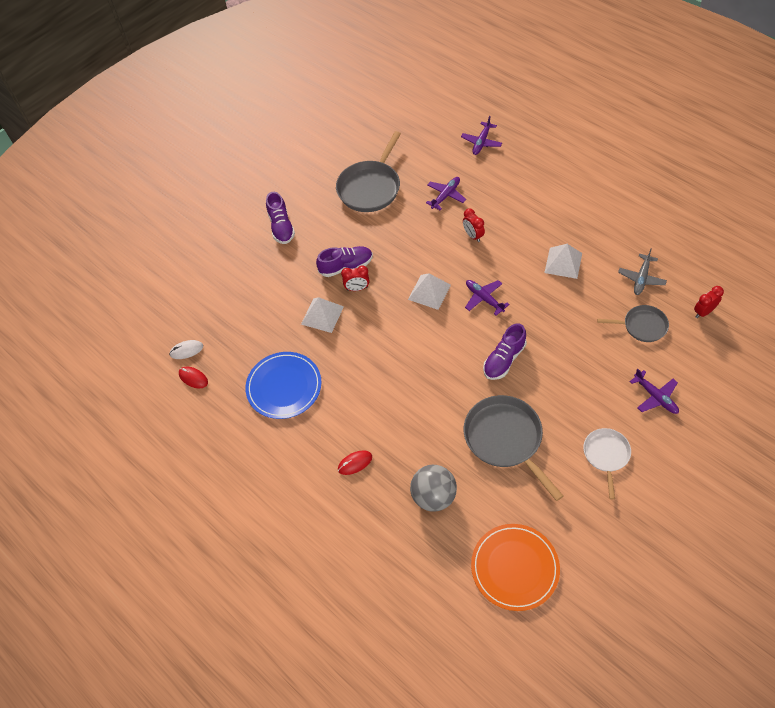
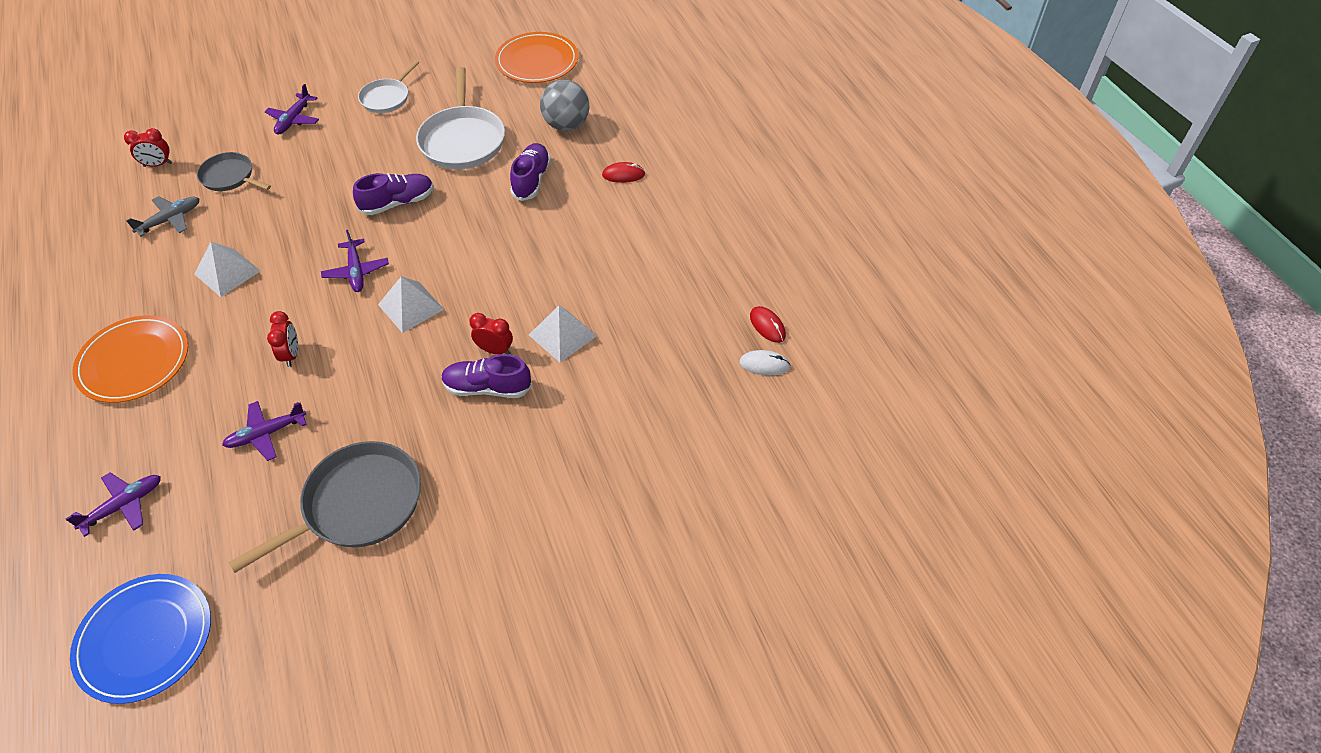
camera: 160 degrees left, 5 degrees down
blue plate [245,352,321,419] -> blue plate moved to [70,574,211,704]
purple shoe [266,192,295,244] -> purple shoe moved to [510,143,551,201]
grey pan [464,395,563,501] -> white pan [416,67,505,169]
purple plane [630,369,679,414] -> purple plane turned 150 degrees counterclockwise [265,84,319,135]
none -> orange plate [72,315,188,403]

